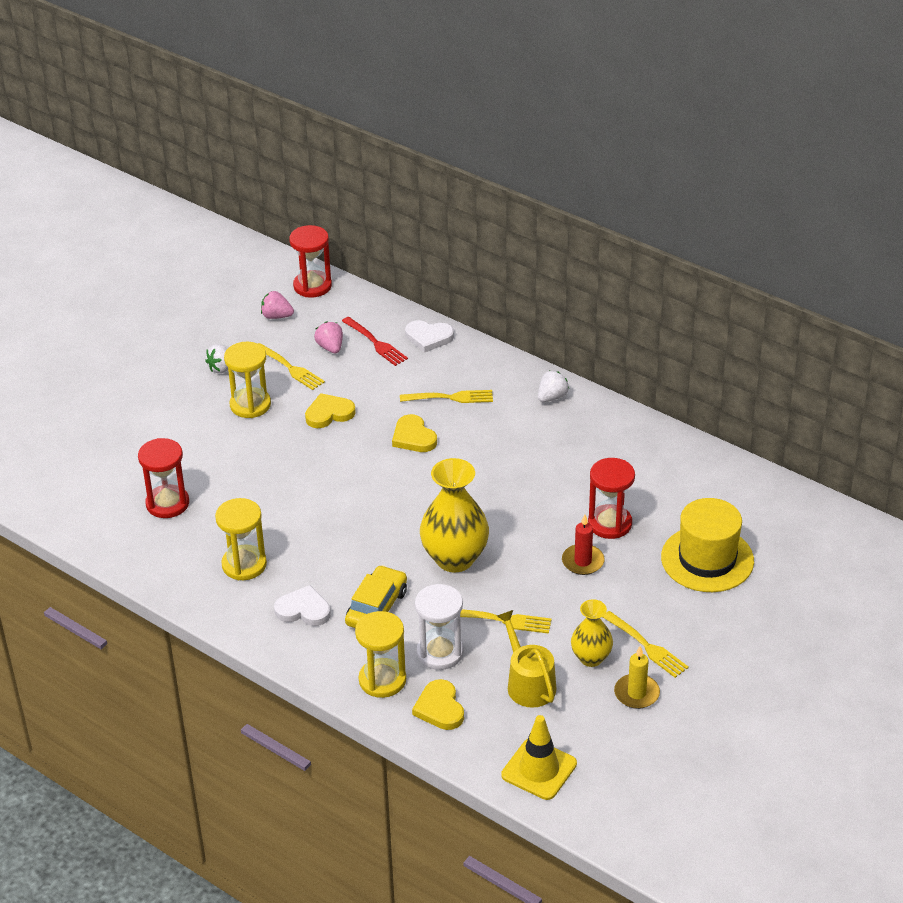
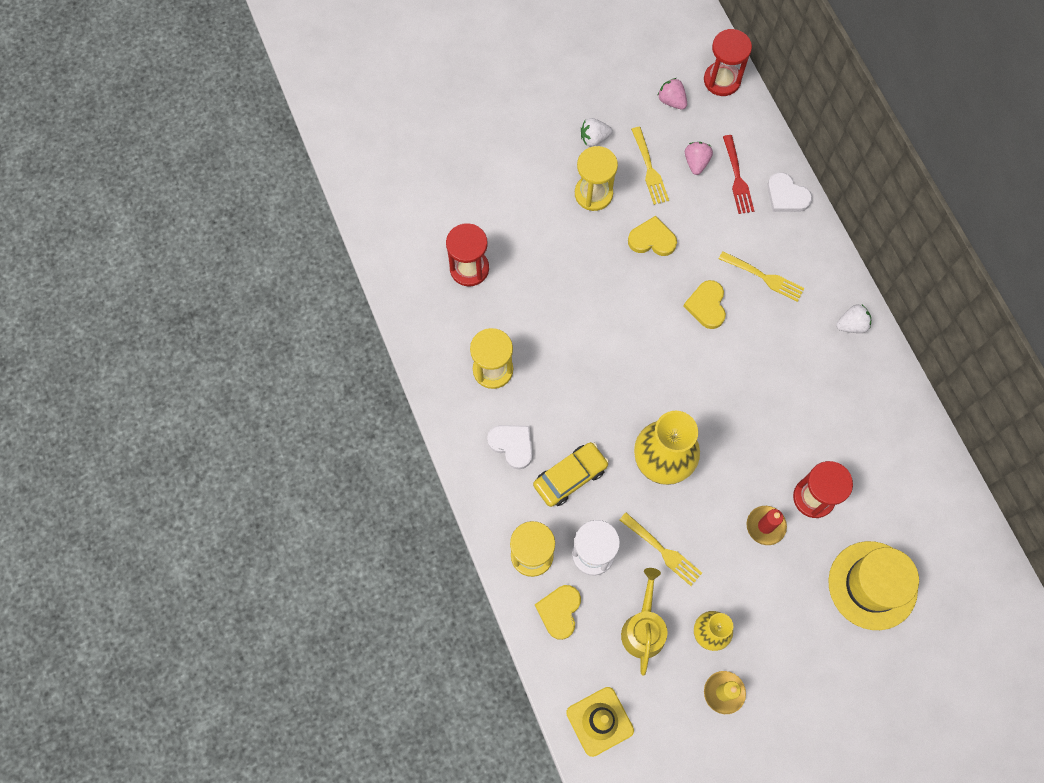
camera: 30 degrees right, 30 degrees up
yellow fork [602,611,689,678] -> none

